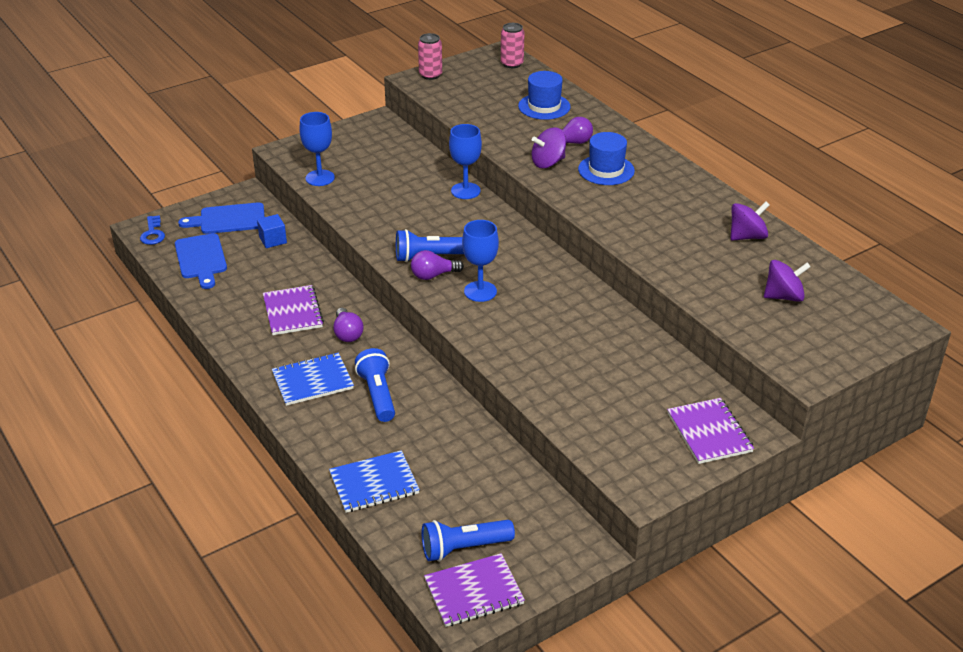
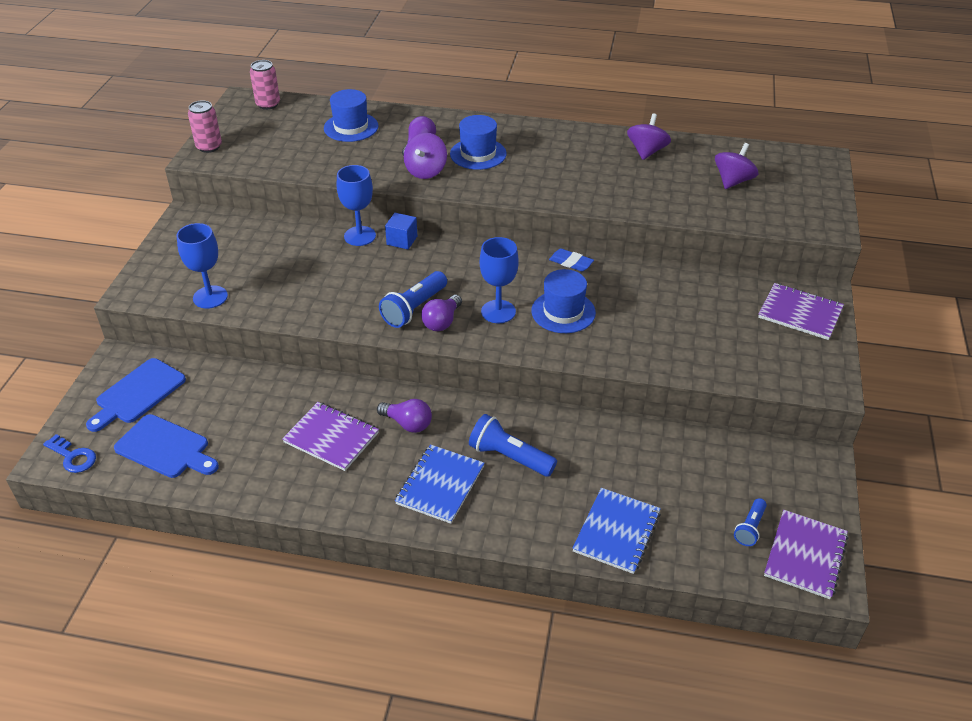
camera: 45 degrees left, 5 degrees up
blue cube [257,214,287,248] -> blue cube moved to [385,213,417,249]
blue flashlight [422,520,515,561] -> blue flashlight [734,498,767,546], size x0.59
none -> blue hat [531,269,596,333]
none -> blue eraser [549,249,594,271]

